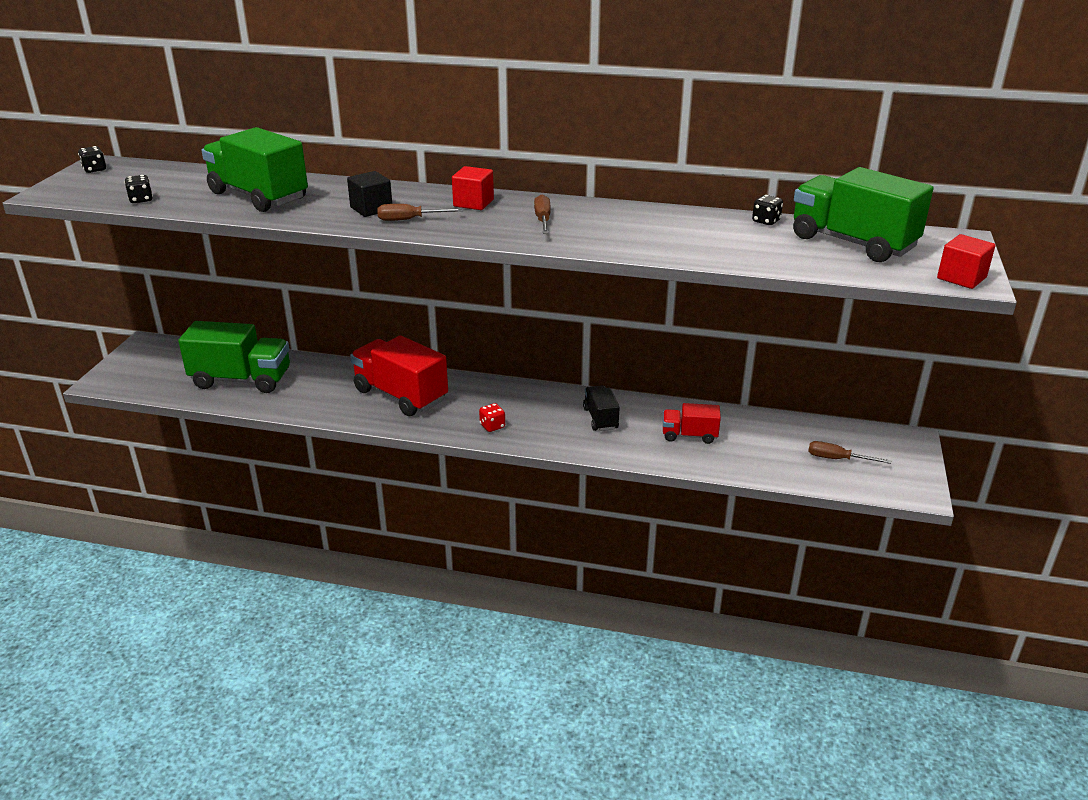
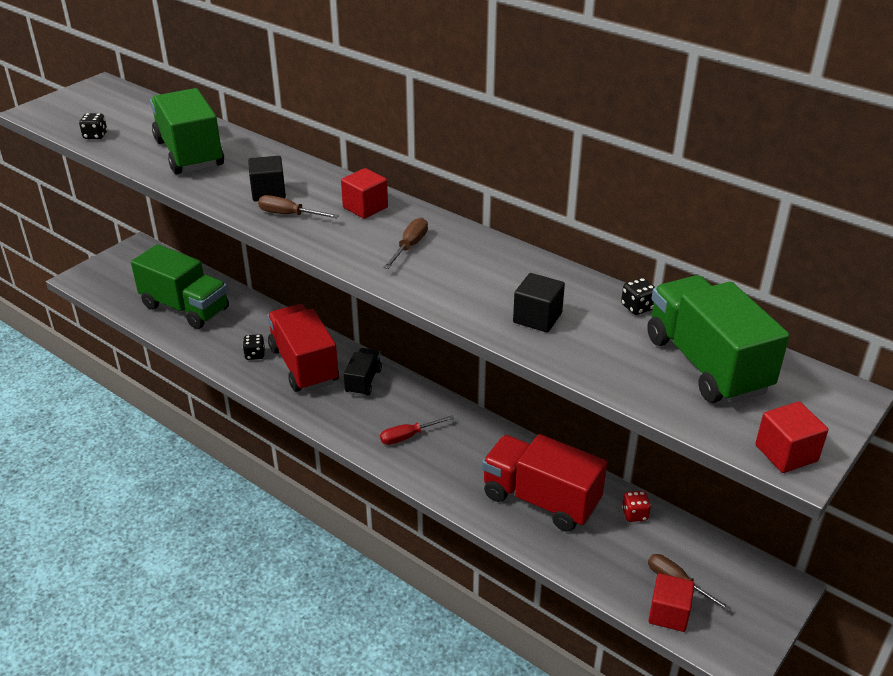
camera: 25 degrees right, 5 degrees up
black dice [78,146,106,173] -> black dice moved to [243,334,265,360]
red dice [479,403,505,432] -> red dice moved to [622,491,651,522]
black truck [583,385,620,431] -> black truck moved to [344,348,382,396]
red truck [663,403,721,444] -> red truck [482,434,607,532], size x1.88
none -> red screwdriver [380,415,454,445]
none -> black cube [513,273,565,332]
none -> red cube [648,573,695,632]

